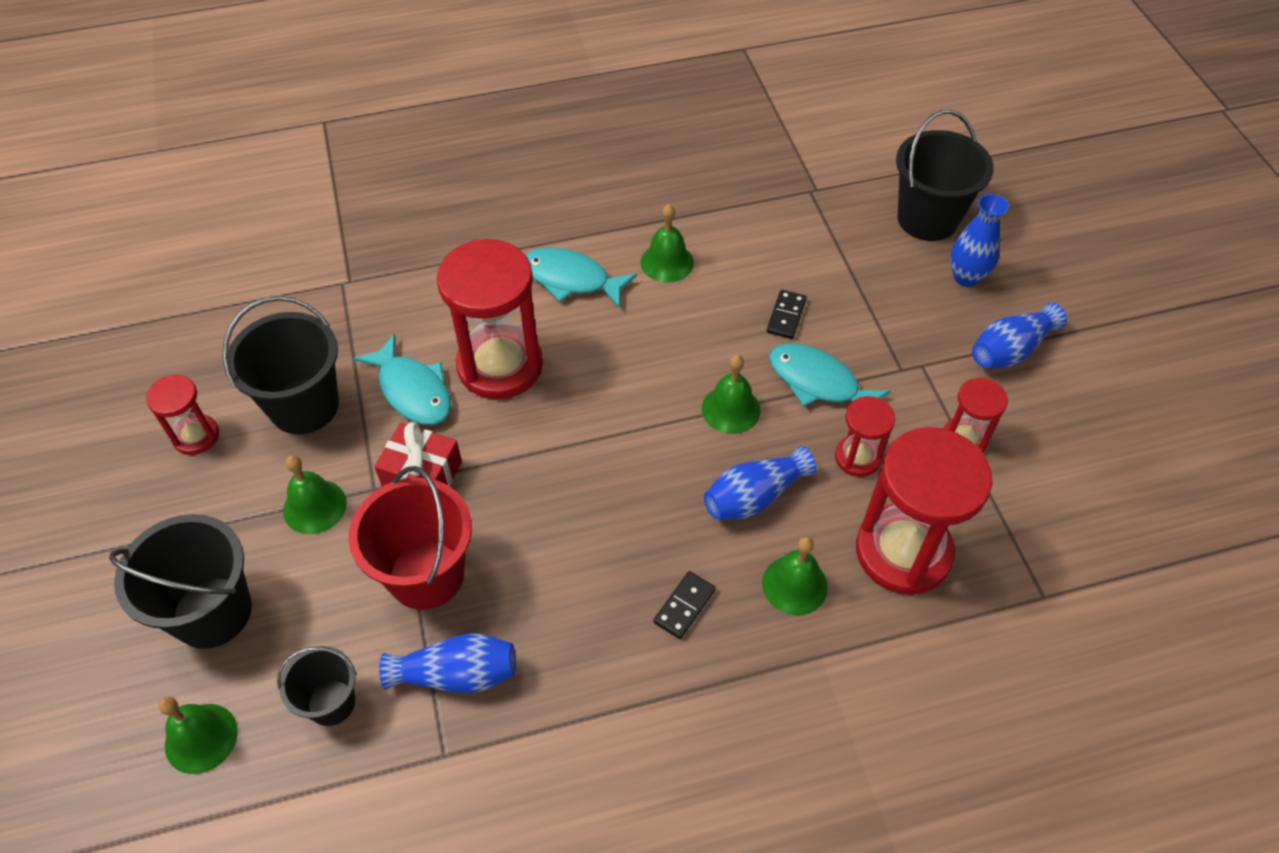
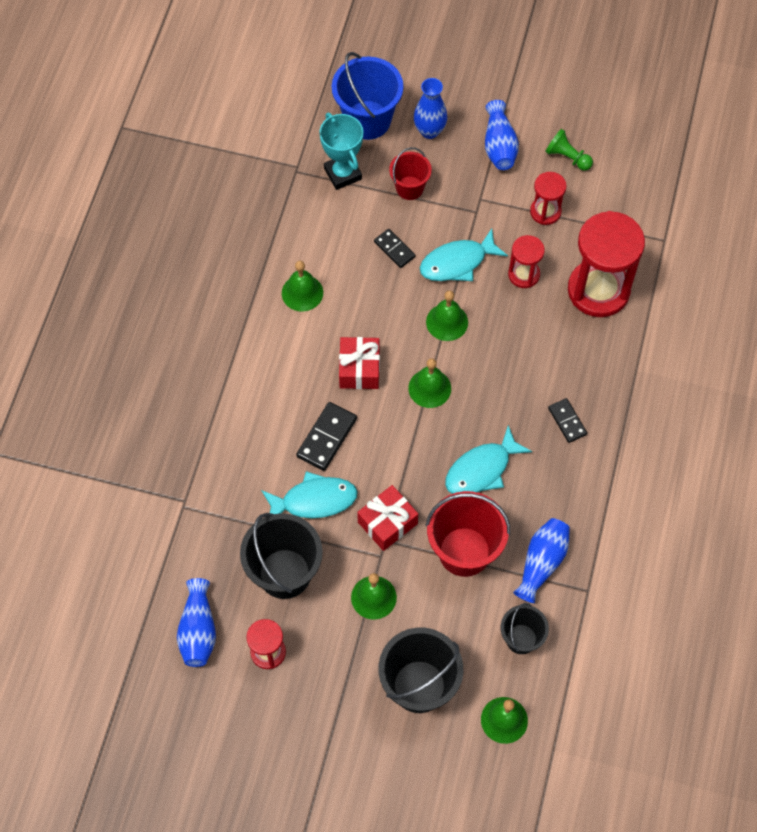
camera: 60 degrees left, 10 degrees up
red hourglass [437,239,543,399] -> black domino [296,402,357,471]
turquoise fish [526,247,637,309] -> turquoise fish moved to [445,425,532,494]
blue vase [704,446,817,520] -> blue vase moved to [177,578,216,667]
green bell [762,536,828,615] -> green bell moved to [408,358,451,408]
black bucket [896,110,994,241] -> blue bucket [332,52,403,140]
none -> turquoise trophy [319,113,363,190]
none -> red gift [339,337,380,389]
none -> red bucket [389,147,432,200]
none -> green pawn [545,129,593,171]

